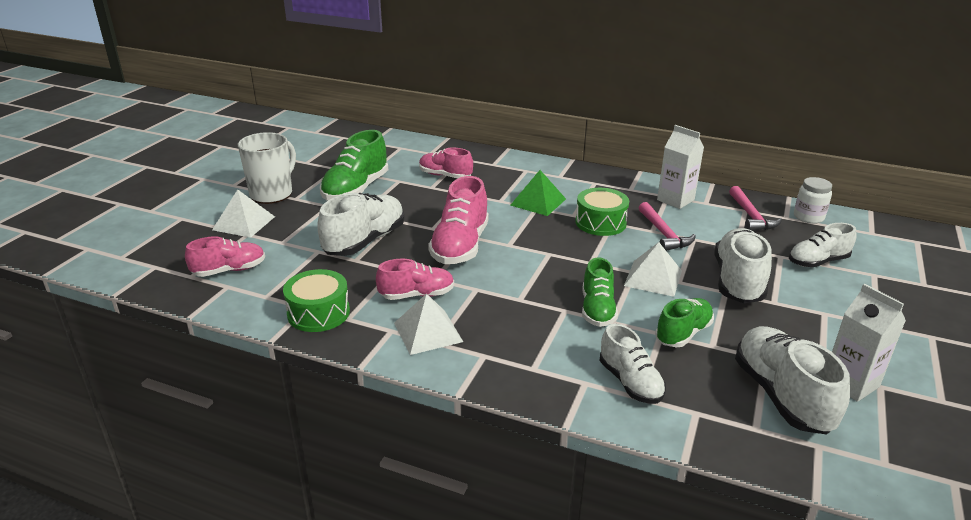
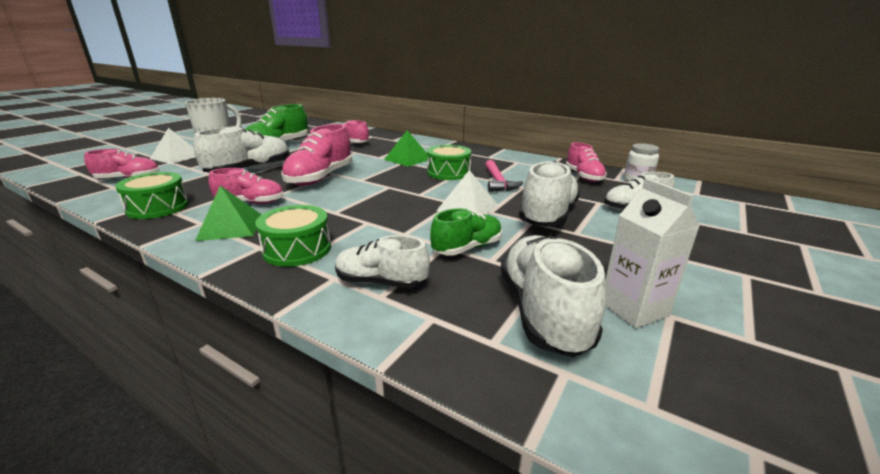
camera: 10 degrees right, 5 degrees down
white pyramid [394,294,463,355] -> green pyramid [195,186,262,241]
green shoe [582,257,618,327] -> none
white shoe [599,323,666,404] -> white shoe turned 120 degrees clockwise [335,235,430,288]
white carton [657,125,704,209] -> none
pink hammer [729,186,782,231] -> pink shoe [566,142,607,182]
none -> green drum [255,205,331,267]

